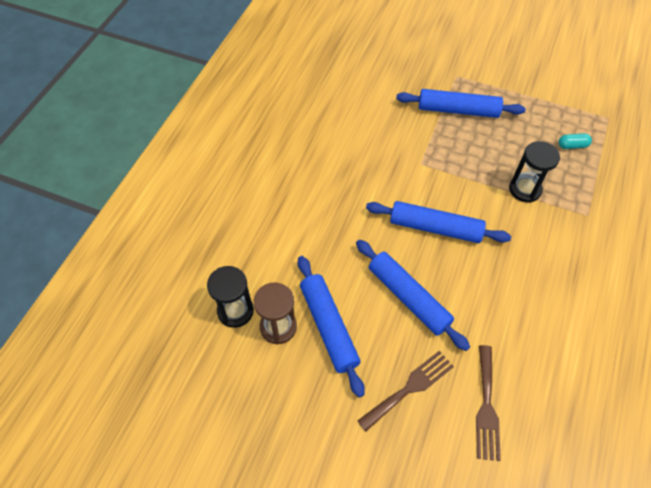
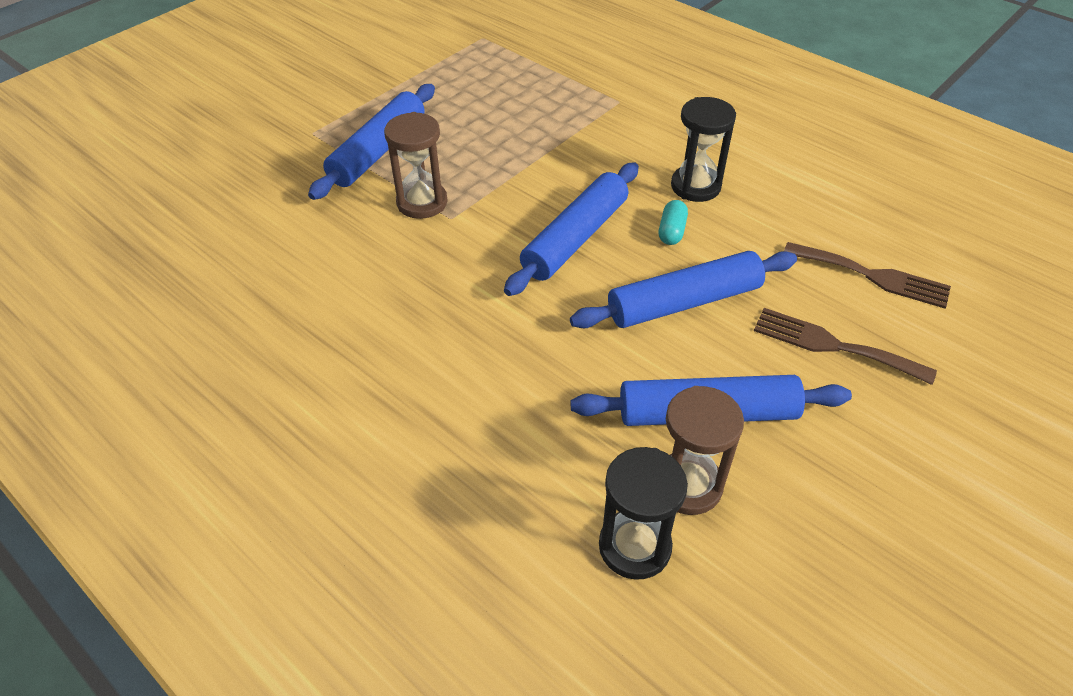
camera: 70 degrees left, 10 degrees down
brown fork [357,351,454,431] -> brown fork turned 45 degrees counterclockwise [754,308,937,385]
black hourglass [509,141,560,203] -> black hourglass moved to [671,97,736,202]
turquoise capsule [559,133,592,149] -> turquoise capsule moved to [659,200,688,245]
none -> brown hourglass [384,112,448,219]

